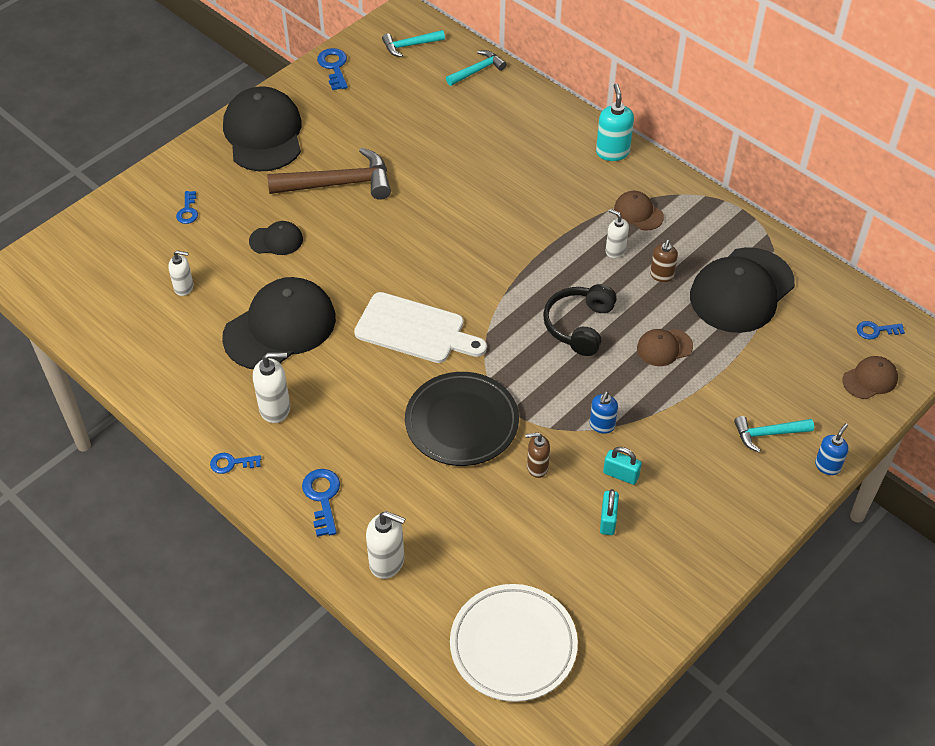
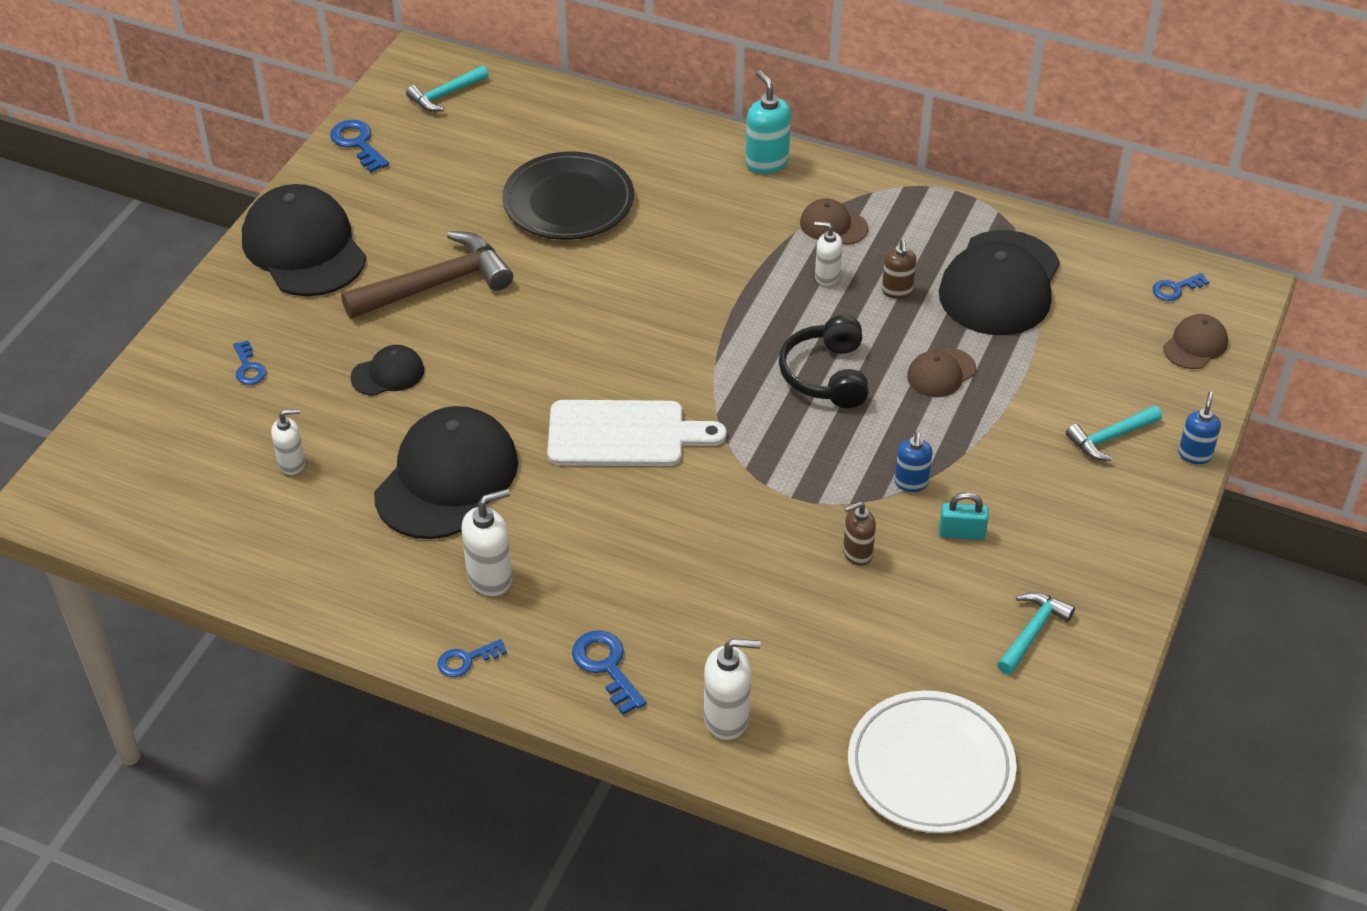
camera: 20 degrees left, 5 degrees down
black plate [405,372,519,466] -> black plate moved to [502,151,634,240]
turquoise hammer [446,50,507,86] -> turquoise hammer moved to [997,592,1075,675]
turquoise padlock [600,489,619,535] -> none

